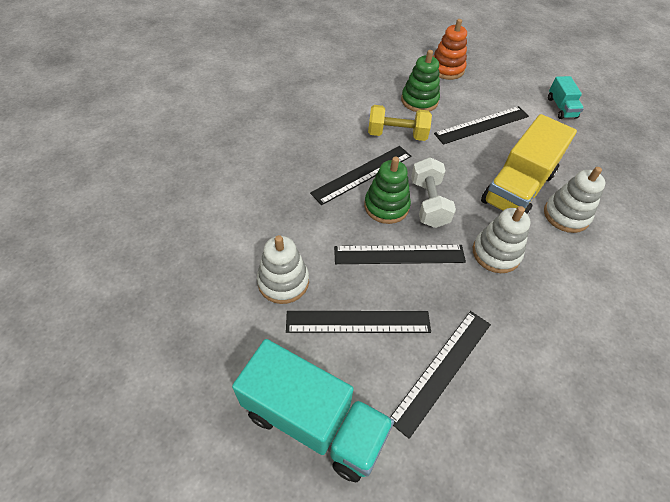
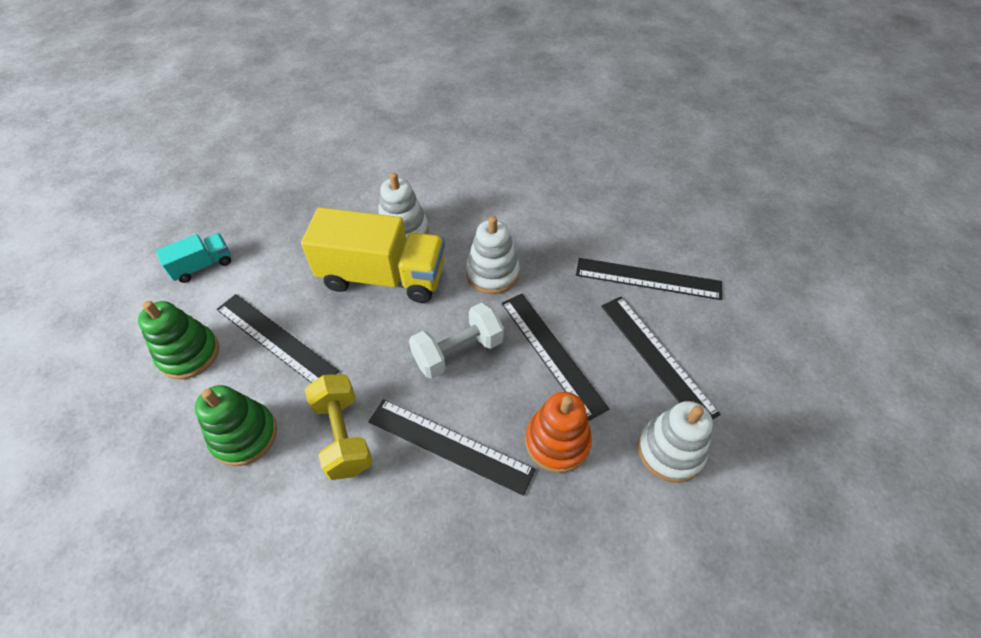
camera: 115 degrees left, 0 degrees up
turquoise truck [232,339,394,482] -> none
green stacking toy [364,157,411,224] -> green stacking toy moved to [138,301,219,379]
orange stacking toy [433,19,467,80] -> orange stacking toy moved to [525,392,592,473]

